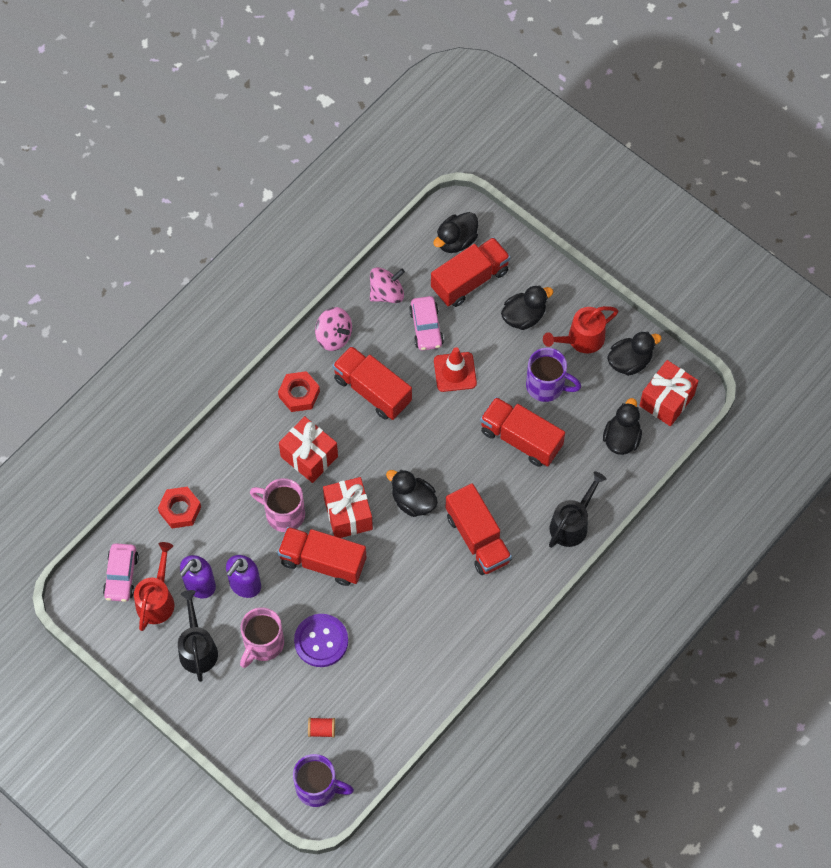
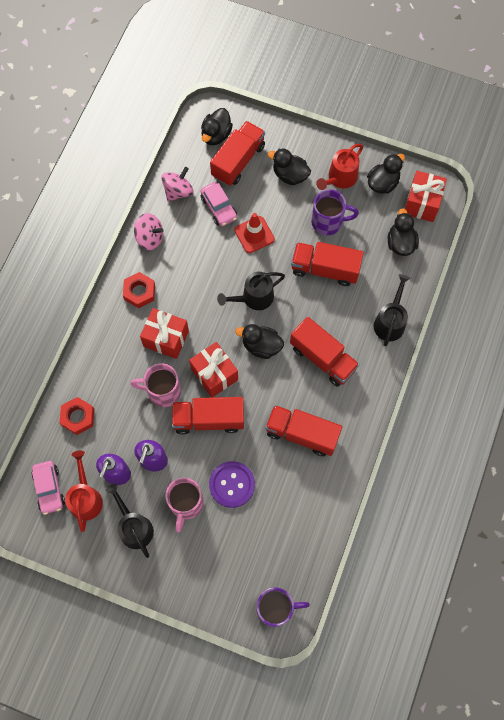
camera: 20 degrees left, 5 degrees up
red spool [308,717,335,738] -> none
red truck [332,346,412,420] -> red truck moved to [265,405,342,456]
black duck [501,285,553,330] -> black duck turned 105 degrees counterclockwise [268,148,311,185]
none -> black watering can [217,272,285,310]

